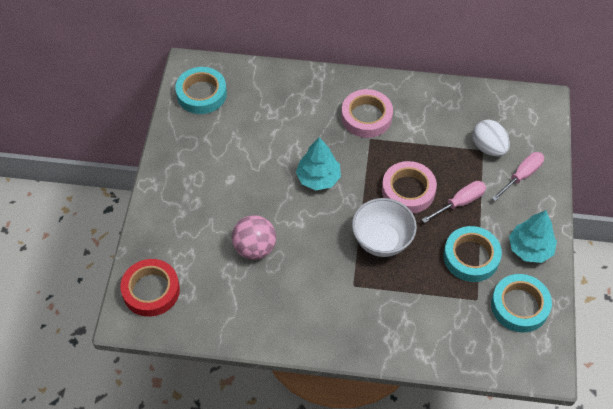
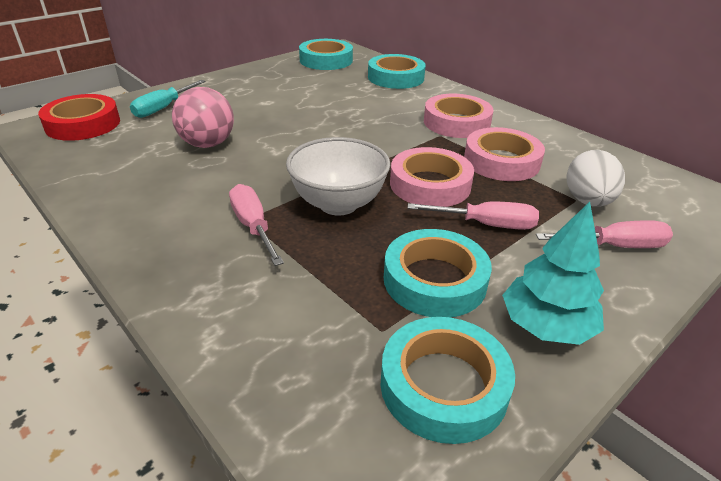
camera: 40 degrees right, 20 degrees down
turquoise tree [296,137,341,190] -> none
none -> turquoise screwdriver [130,80,206,118]
none -> pink screwdriver [229,184,284,266]
none -> turquoise tape [368,54,426,89]
none -> pink tape [464,127,545,181]

